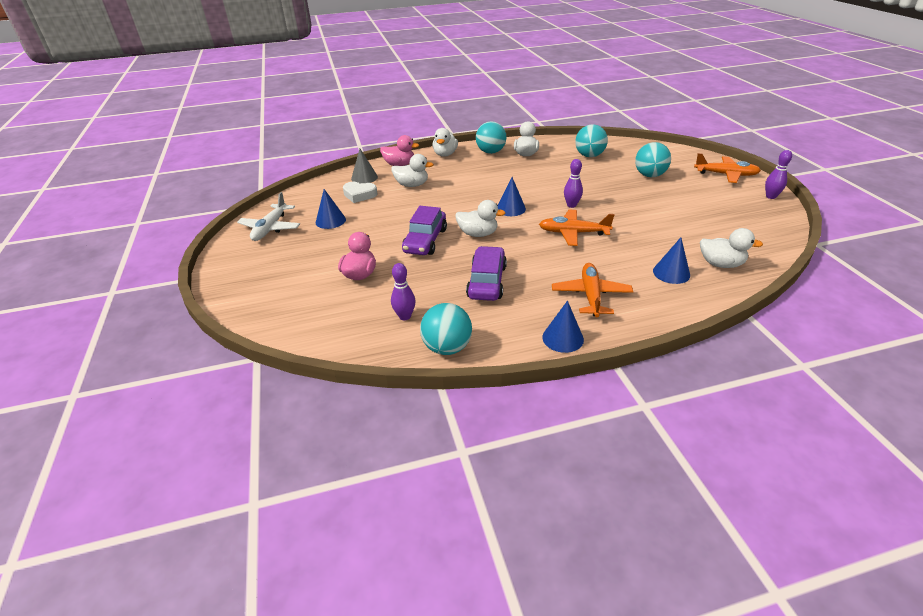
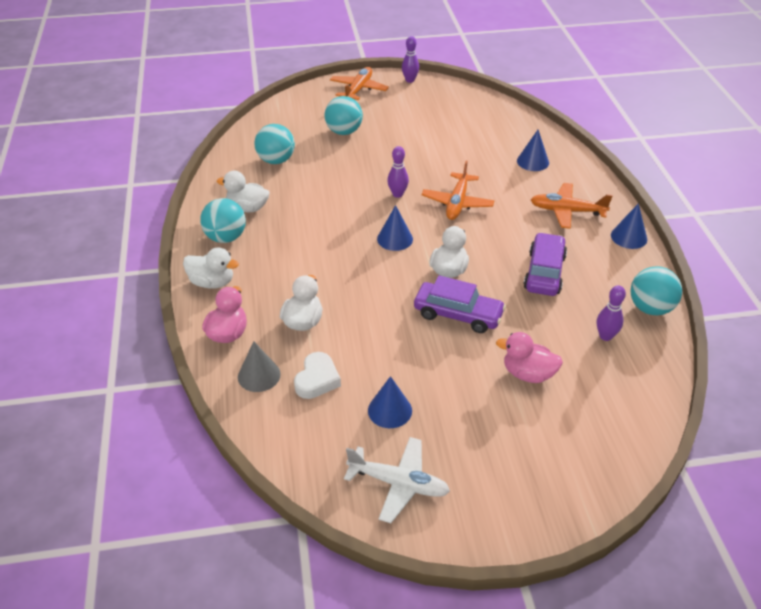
camera: 85 degrees left, 5 degrees up
purple car [466,246,507,301] -> purple car turned 90 degrees clockwise [524,232,567,296]
white duck [700,228,763,268] -> none

